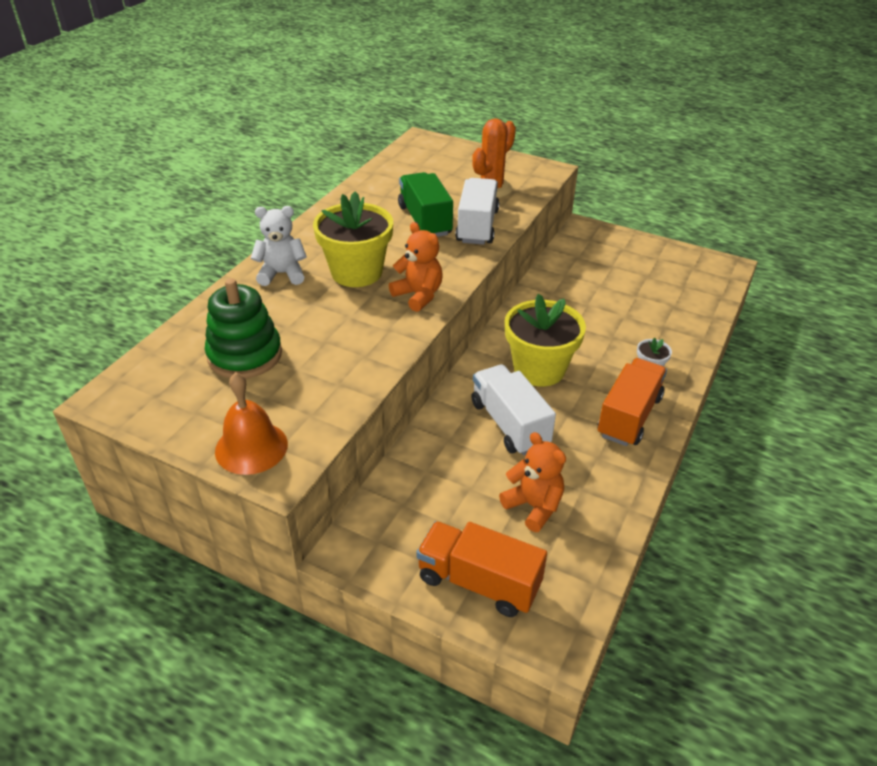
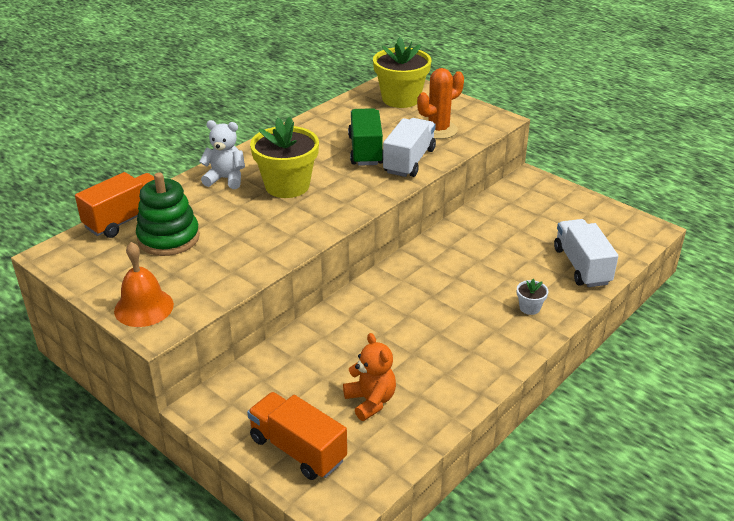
camera: 15 degrees right, 5 degrees down
orange teddy bear [389,222,442,312] -> none
white truck [471,364,556,455] -> white truck moved to [554,219,618,287]
yellow flower pot [505,294,586,386] -> yellow flower pot moved to [373,37,431,108]
orange truck [597,358,667,446] -> orange truck moved to [75,172,154,238]

